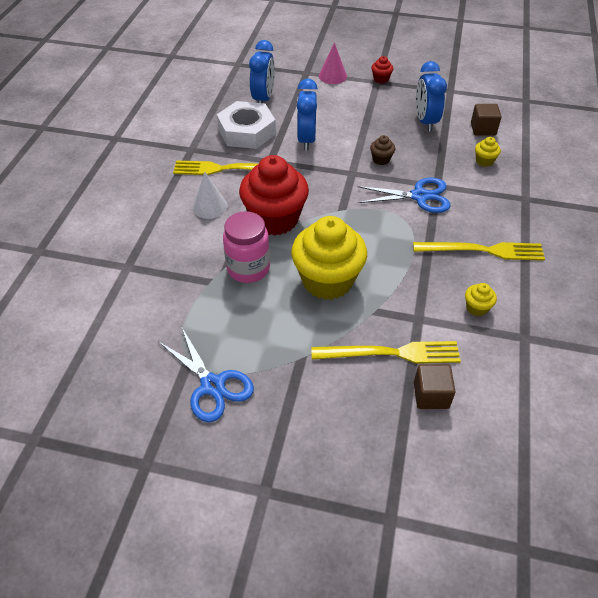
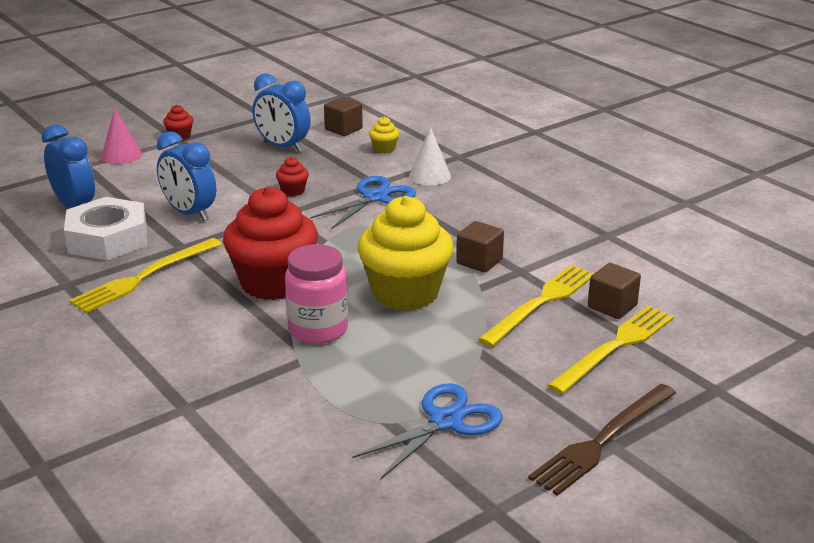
camera: 50 degrees left, 20 degrees down
blue scissors [158,328,254,422] -> blue scissors turned 45 degrees counterclockwise [352,383,503,480]
white cone [192,172,228,219] -> white cone moved to [409,127,451,185]
brown cupcake [370,135,395,165] -> red cupcake [276,157,309,196]
yellow fork [413,242,545,261] -> yellow fork moved to [547,306,674,394]
yellow cupcake [465,283,497,316] -> none
none -> brown cube [456,221,504,273]
none -> brown fork [528,384,676,496]

